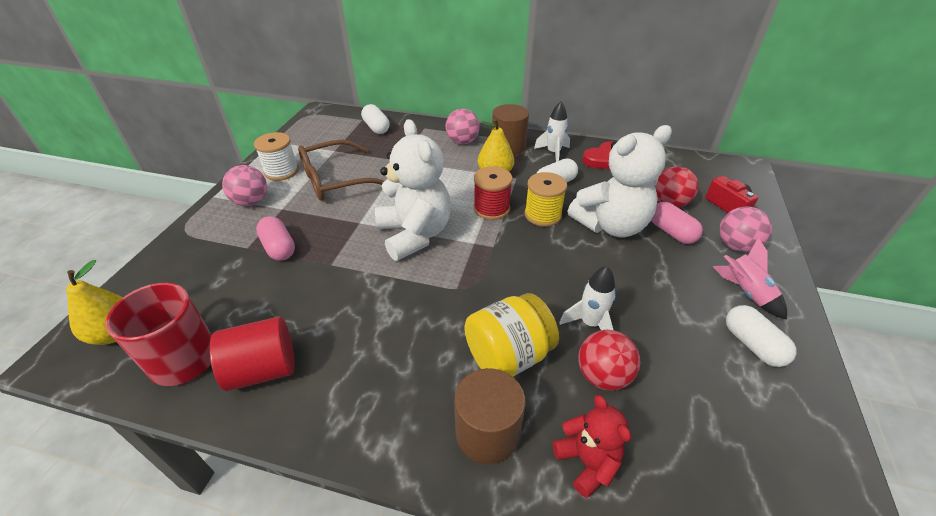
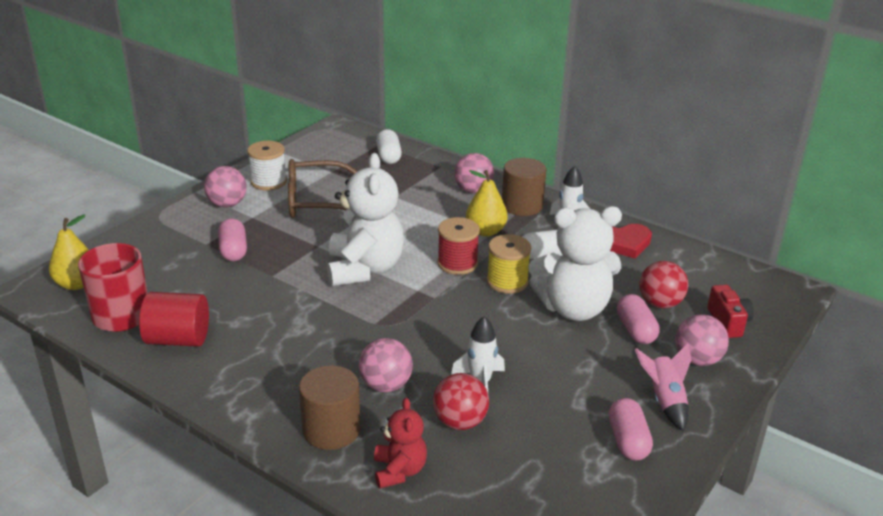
camera: 20 degrees right, 10 degrees down
yellow jar [465,293,559,377] -> pink ball [359,338,413,392]
white capsule [726,305,797,367] -> pink capsule [609,398,653,460]

